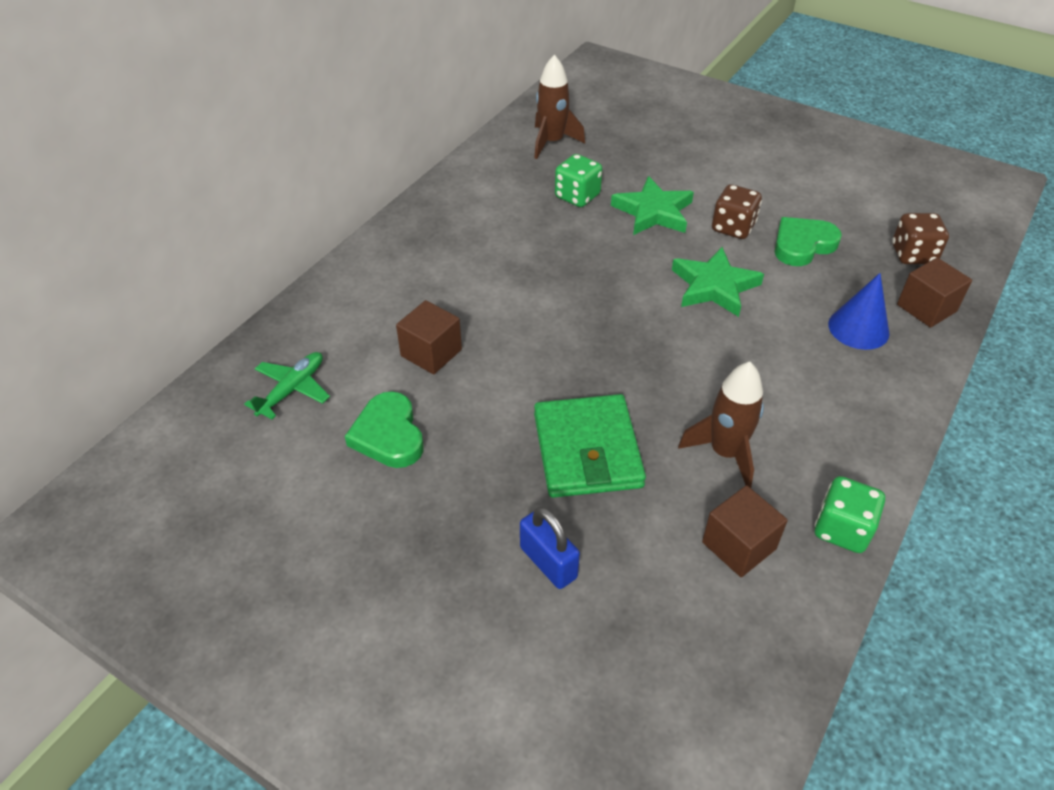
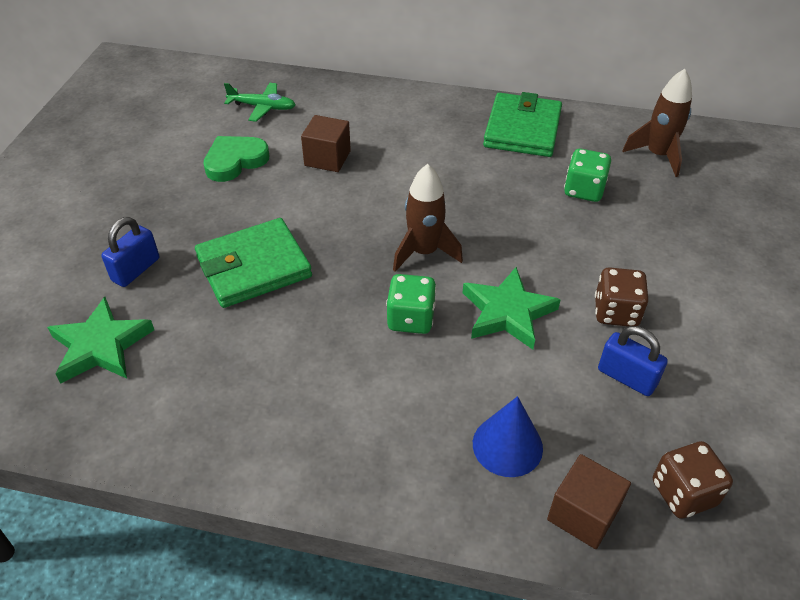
camera: 70 degrees right, 0 degrees up
green star [611,176,694,235] -> green star moved to [47,297,154,384]
brown rocket [678,362,764,488] -> brown rocket moved to [393,164,463,272]
brown cube [702,485,788,577] -> none
green heart [774,217,842,266] -> blue padlock [598,326,668,396]
green dice [814,476,885,553] -> green dice moved to [386,274,436,334]
none -> green wallet [483,92,562,157]

